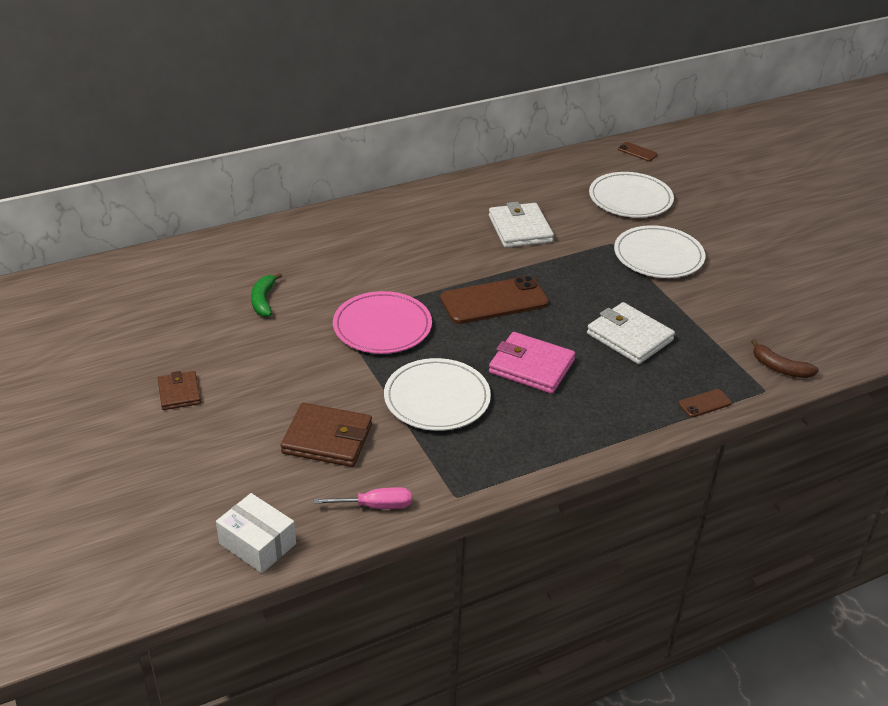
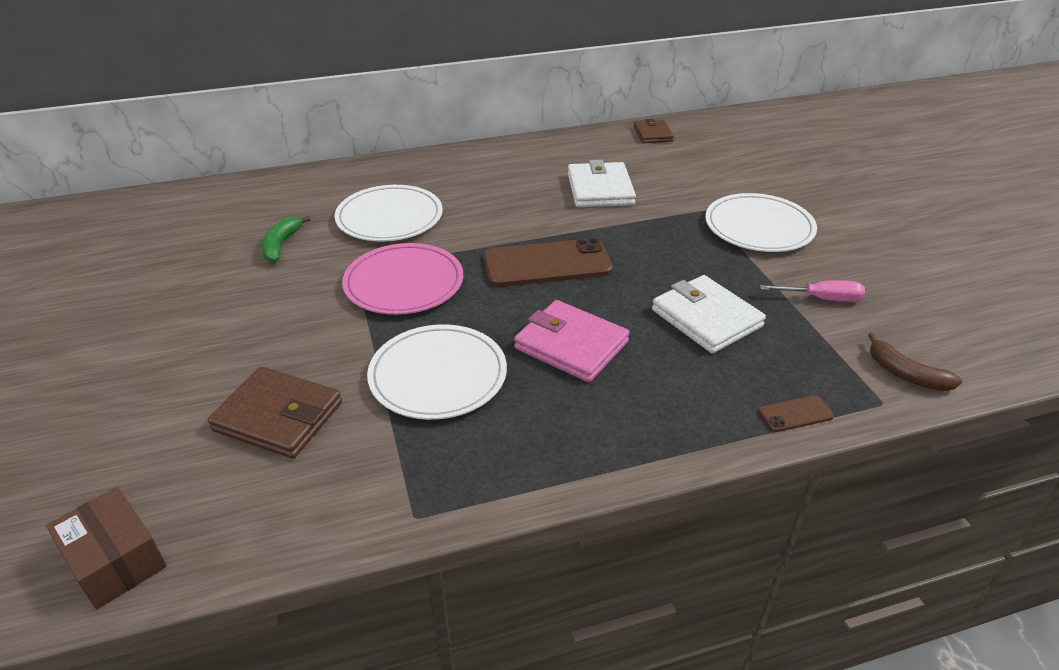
camera: 10 degrees right, 0 degrees up
brown wallet [157,371,201,410] -> brown wallet moved to [634,119,674,143]
white box [216,493,296,573] -> brown box [46,487,167,610]
pink screwdriver [314,487,411,509] -> pink screwdriver moved to [760,280,865,302]
white plate [589,172,674,218] -> white plate moved to [334,185,443,241]
brown phone [618,142,658,161] -> none

